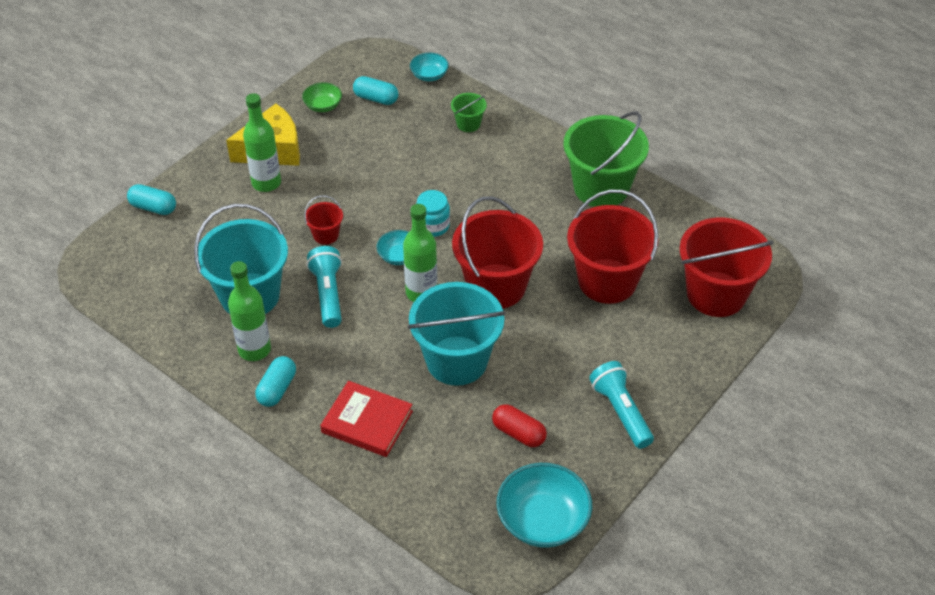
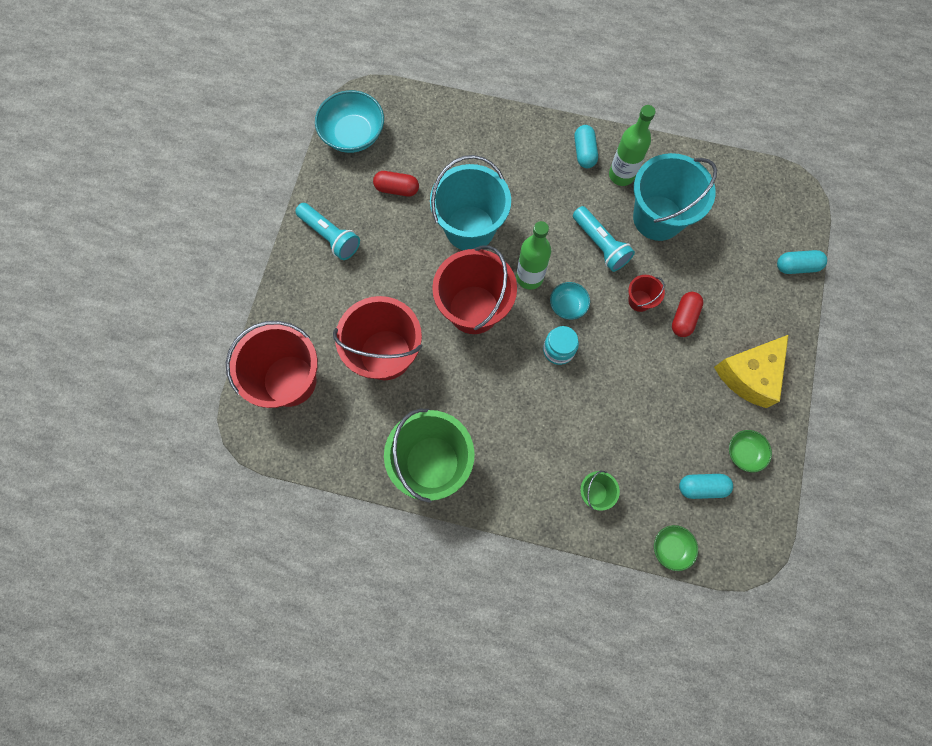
camera: 155 degrees right, 25 degrees up
green bottle [243,93,281,192] -> none
red book [320,381,413,457] -> none
turquoise bowl [410,52,449,81] -> green bowl [654,525,698,571]
none -> red capsule [672,292,704,337]

